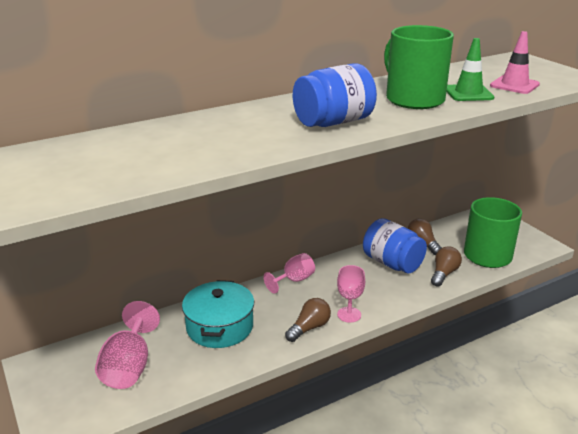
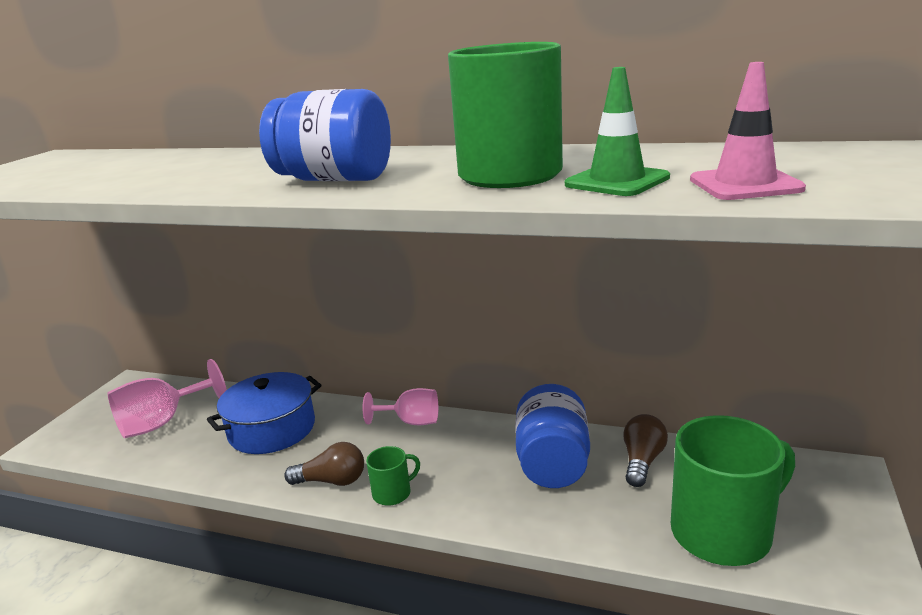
camera: 50 degrees right, 5 degrees down
turquoise pot [182,280,254,348] -> blue pot [207,372,321,454]
pink goblet [337,265,365,323] -> green mug [366,446,420,506]
brown light bulb [431,246,462,287] -> none

